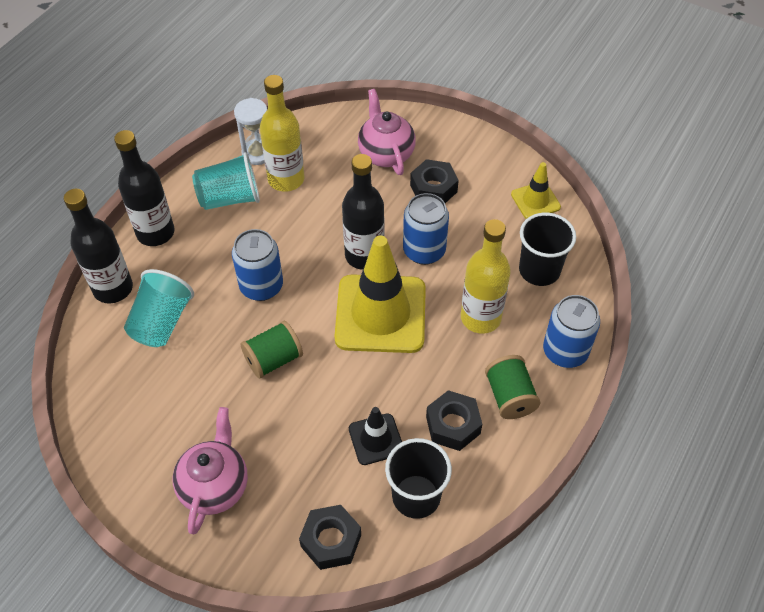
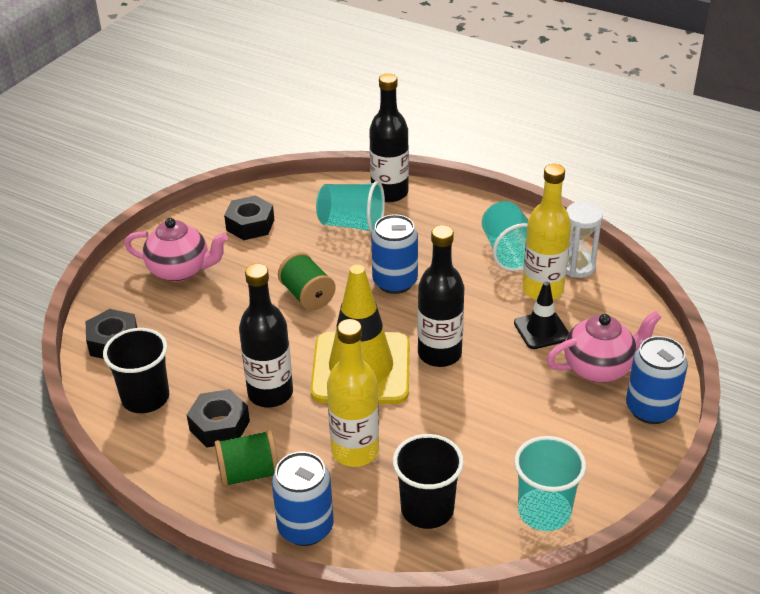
camera: 90 degrees right, 15 degrees down
black bottle [114,130,175,246] -> black bottle moved to [239,264,293,408]
black traffic cone [349,407,402,465] -> black traffic cone moved to [514,281,569,349]
blue can [403,193,449,265] -> blue can moved to [626,336,688,424]
black nut [410,159,459,203] -> black nut moved to [224,196,274,240]
yellow traffic cone [511,162,561,219] -> turquoise cup [514,436,586,531]

